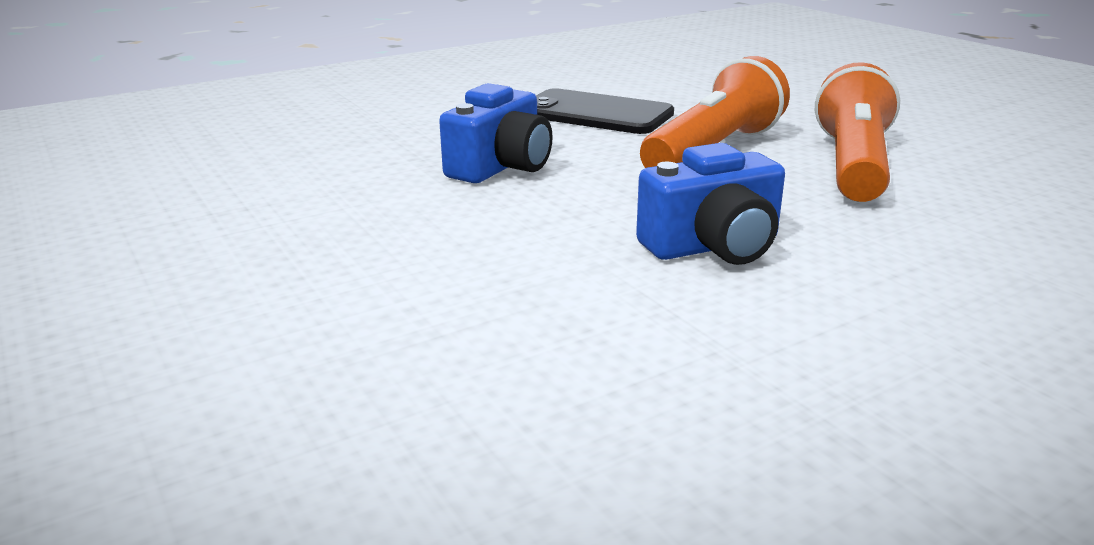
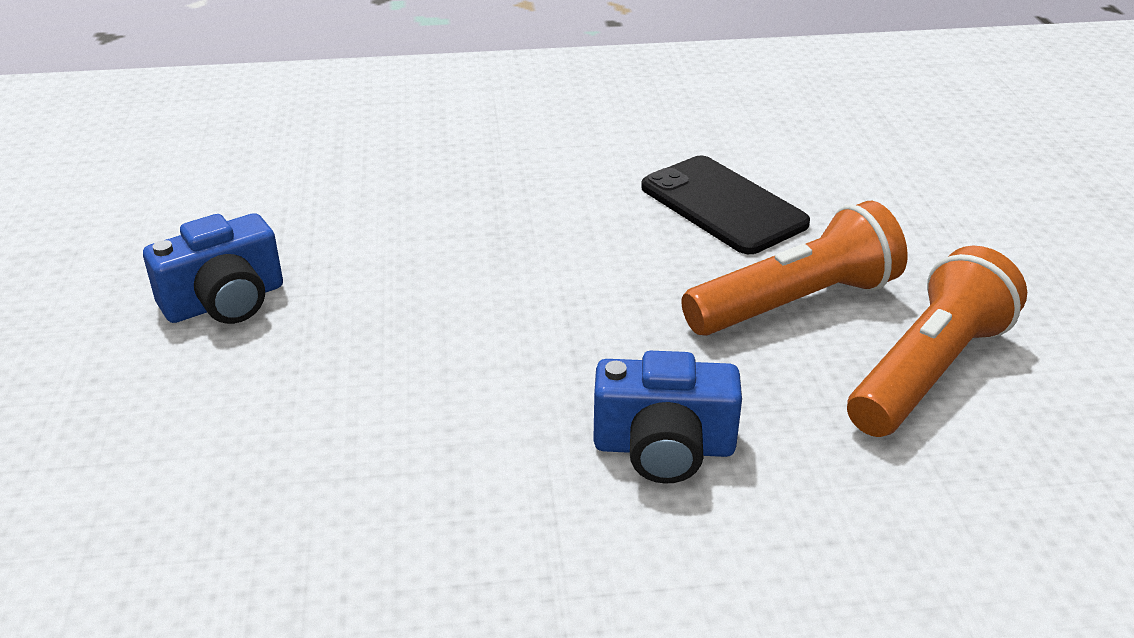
camera: 25 degrees right, 10 degrees up
blue camera [439,83,553,183] -> blue camera moved to [143,213,283,324]

